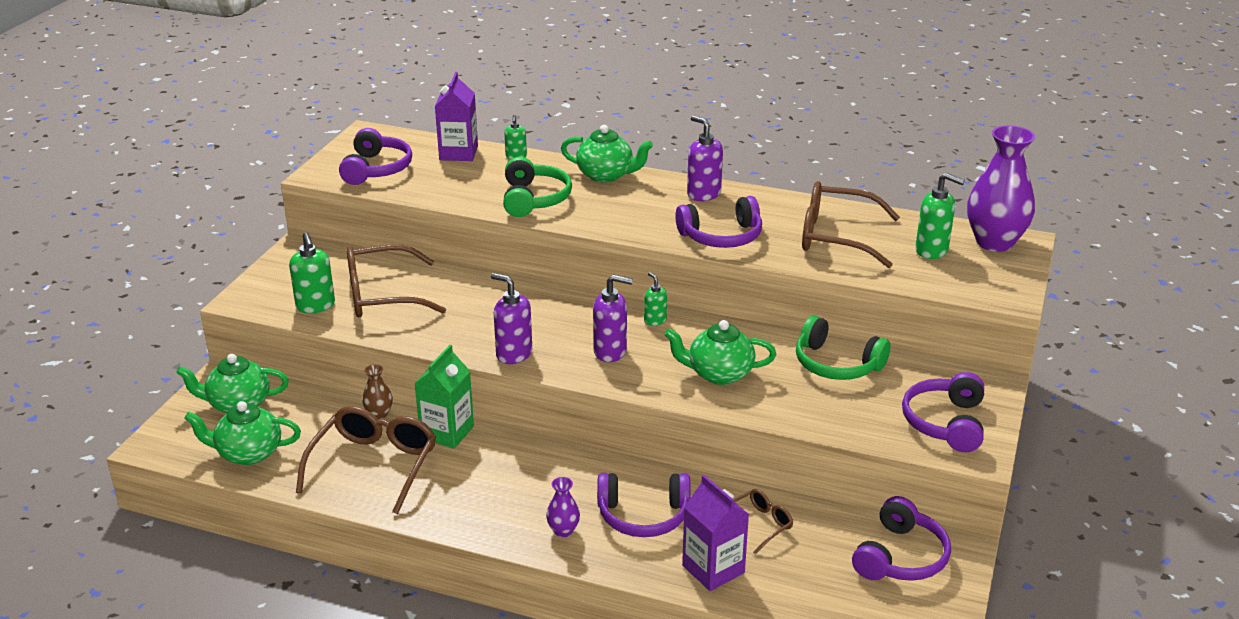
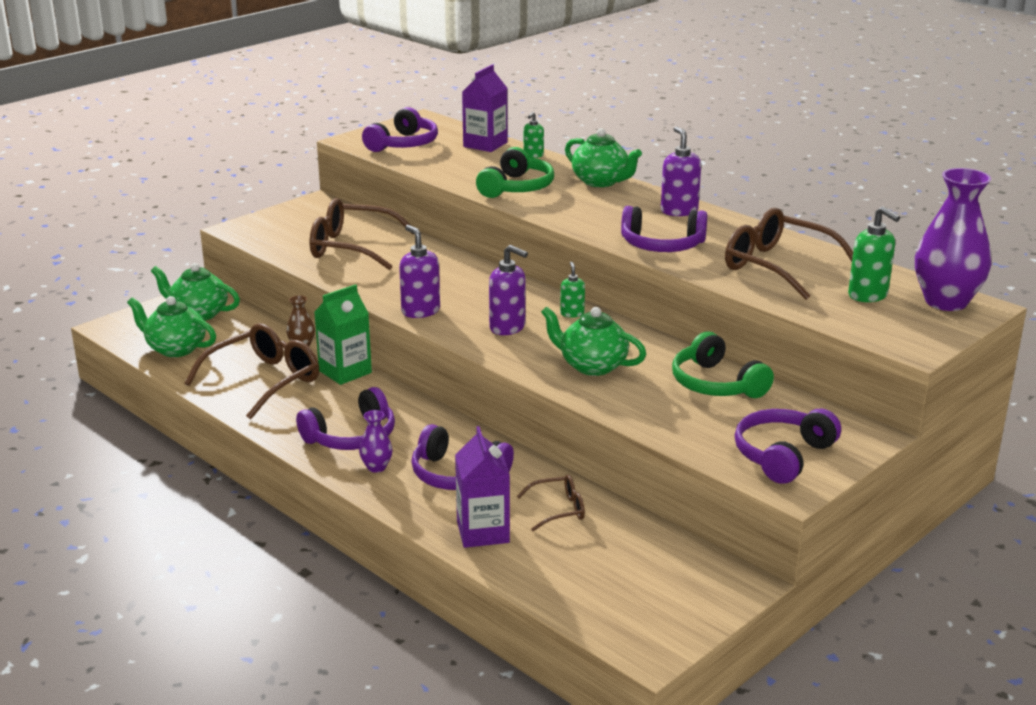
camera: 25 degrees right, 5 degrees down
green soap dispenser [289,232,335,313] -> none
purple headphones [852,496,951,581] -> purple headphones moved to [296,387,395,450]

